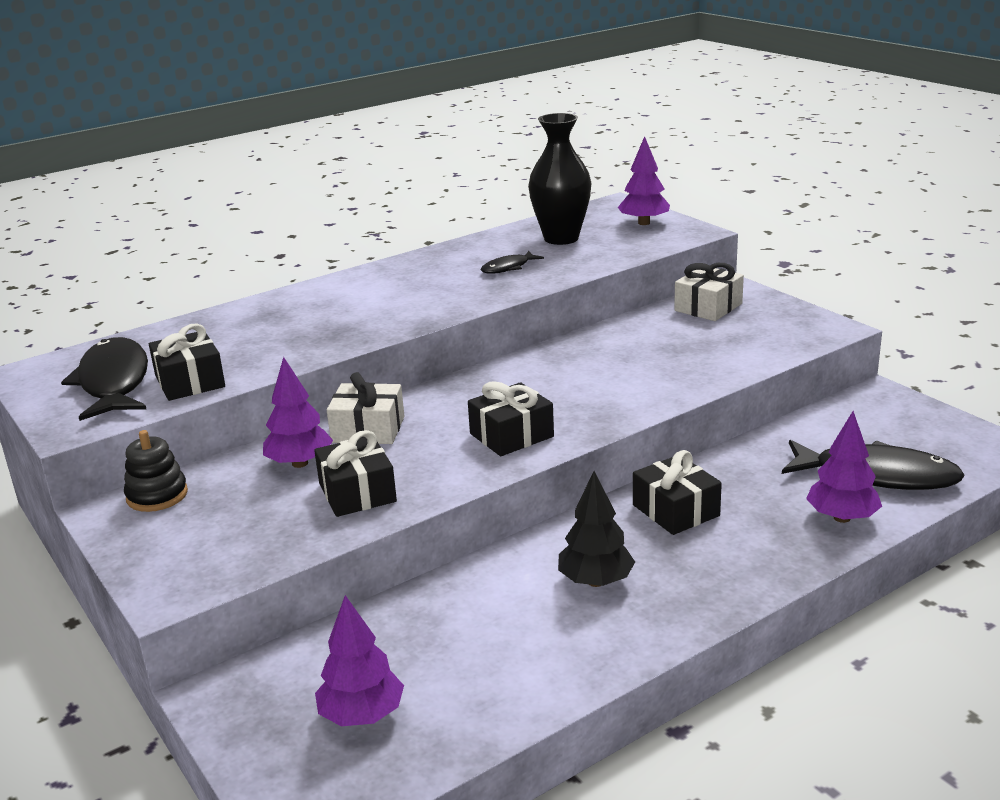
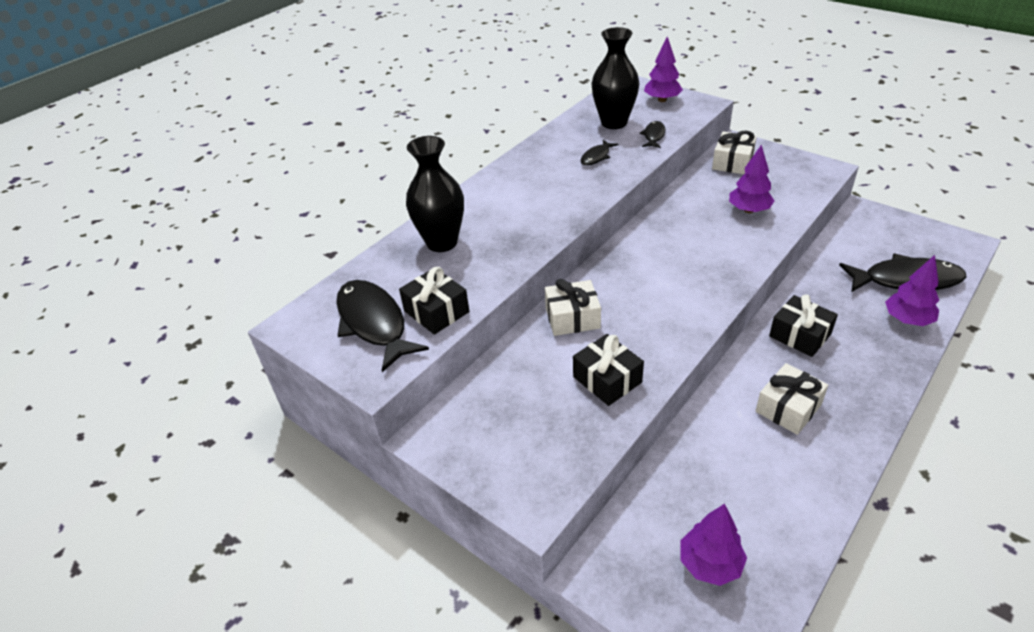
camera: 15 degrees left, 15 degrees up
black stacking toy [124,430,188,512] -> none
purple tree [263,357,333,468] -> purple tree moved to [729,145,775,213]
black gift [468,381,554,456] -> none
black tree [558,471,635,587] -> white gift [756,363,828,435]
none -> black vase [406,136,464,252]
none -> black fish [640,121,665,148]

